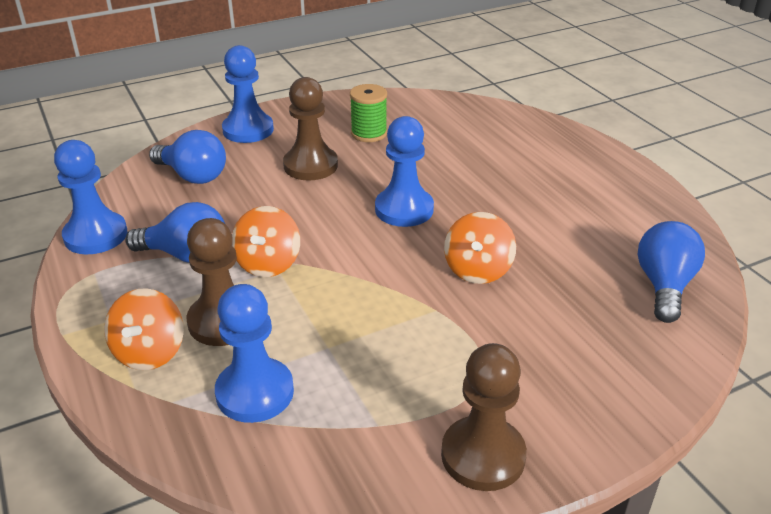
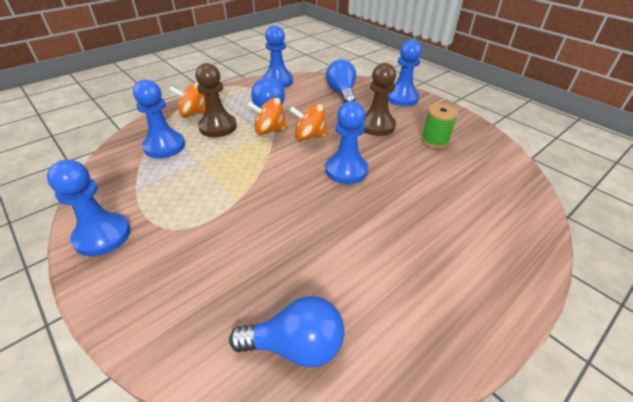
camera: 75 degrees right, 5 degrees up
blue light bulb [149,130,226,184] -> blue light bulb turned 150 degrees clockwise [326,59,356,103]
brown pawn [441,343,527,491] -> blue pawn [47,160,131,257]
orange spinning top [444,212,516,284] -> orange spinning top moved to [289,104,328,141]

